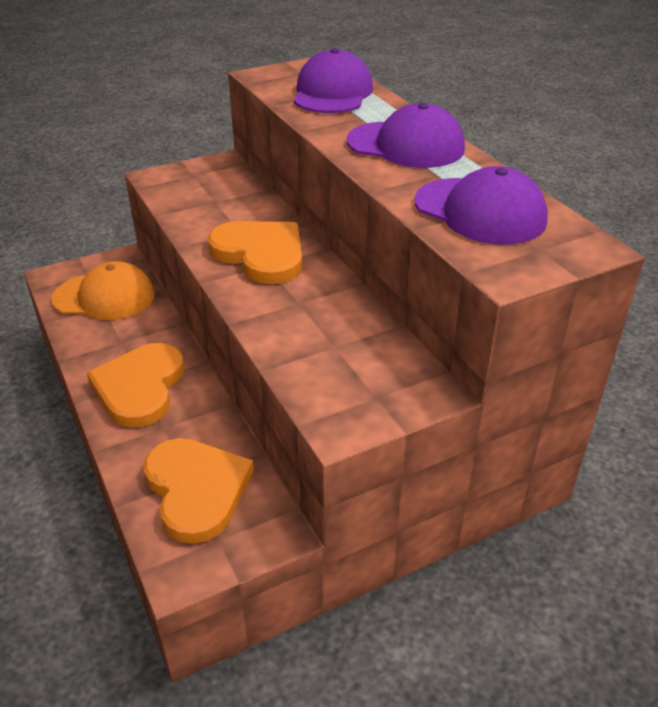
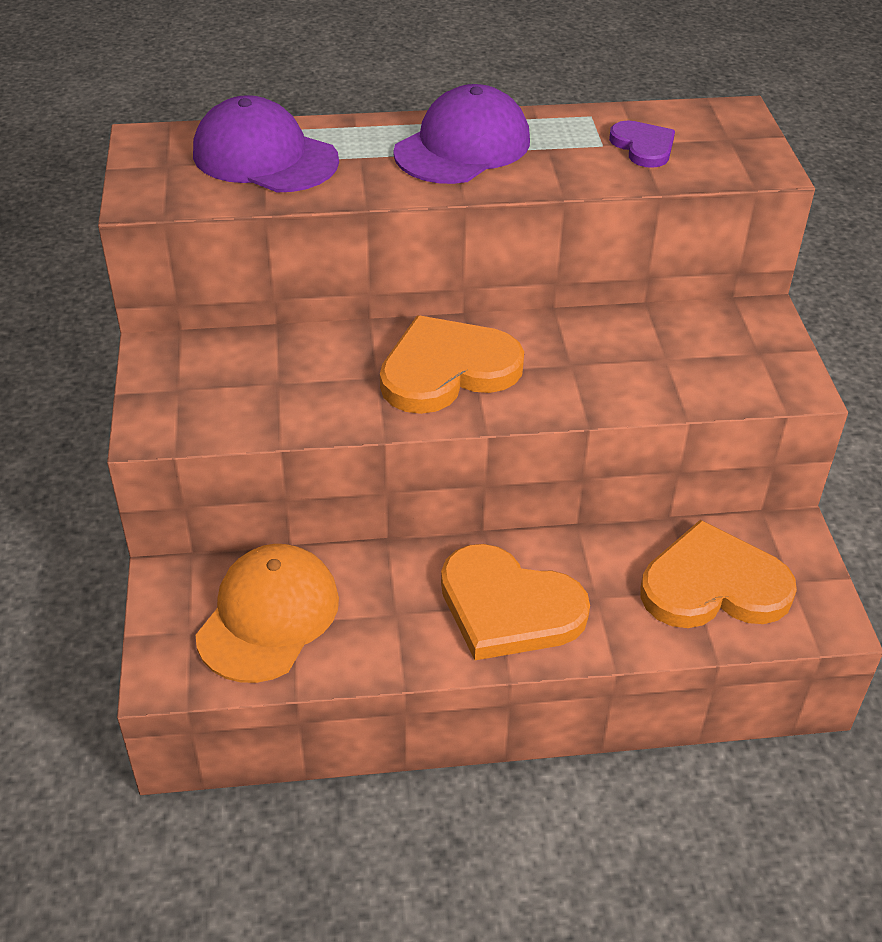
camera: 70 degrees left, 5 degrees up
purple cap [414,166,548,244] -> purple heart [609,120,675,168]

